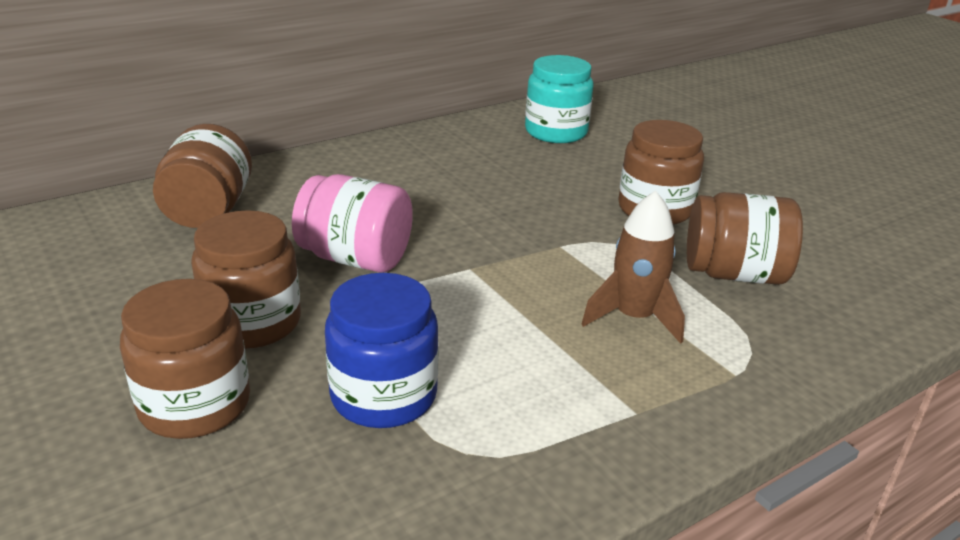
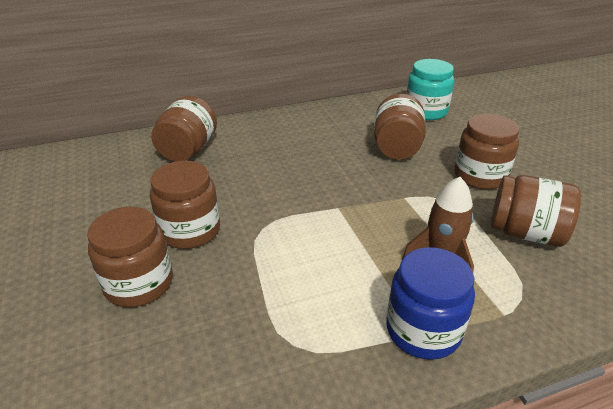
camera: 15 degrees right, 5 degrees up
pink jar [292,174,413,273] -> none
blue jar [325,273,439,428] -> blue jar moved to [386,247,475,360]
none -> brown jar [374,94,426,160]

